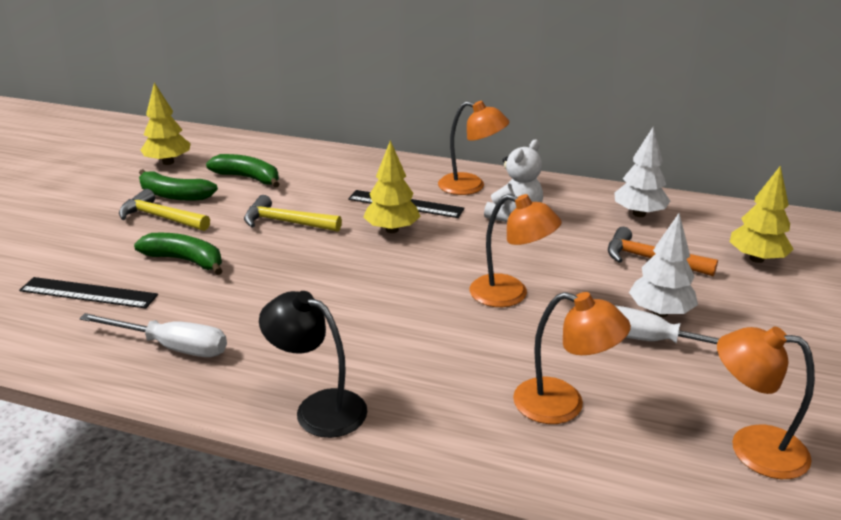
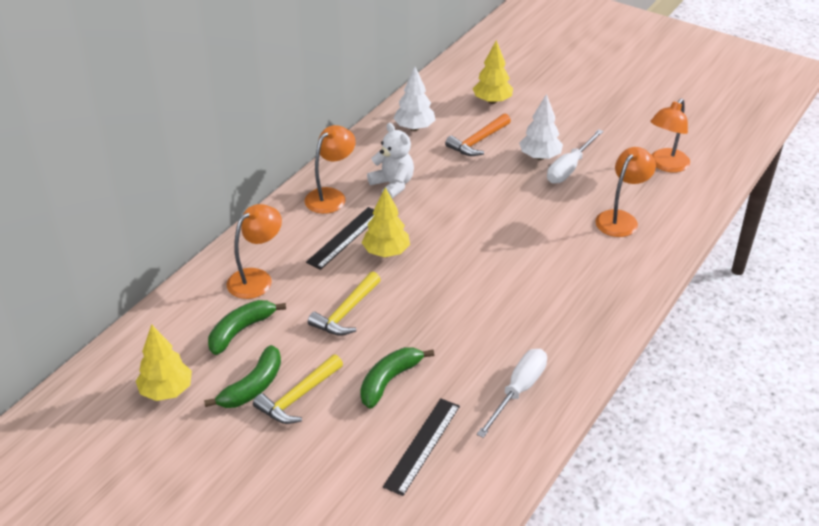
camera: 75 degrees left, 10 degrees up
black lamp [259,291,367,438] -> none
orange lamp [470,194,561,307] -> orange lamp moved to [227,204,282,299]

